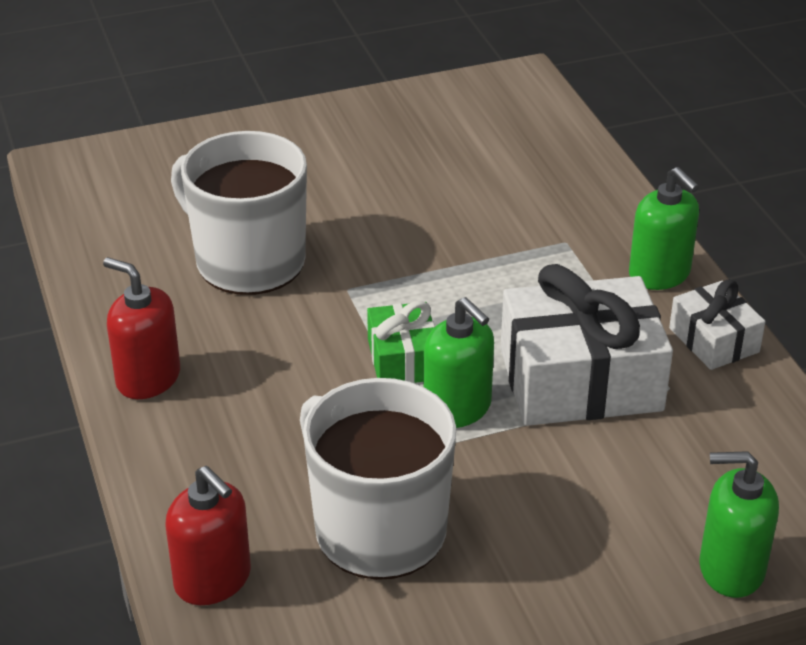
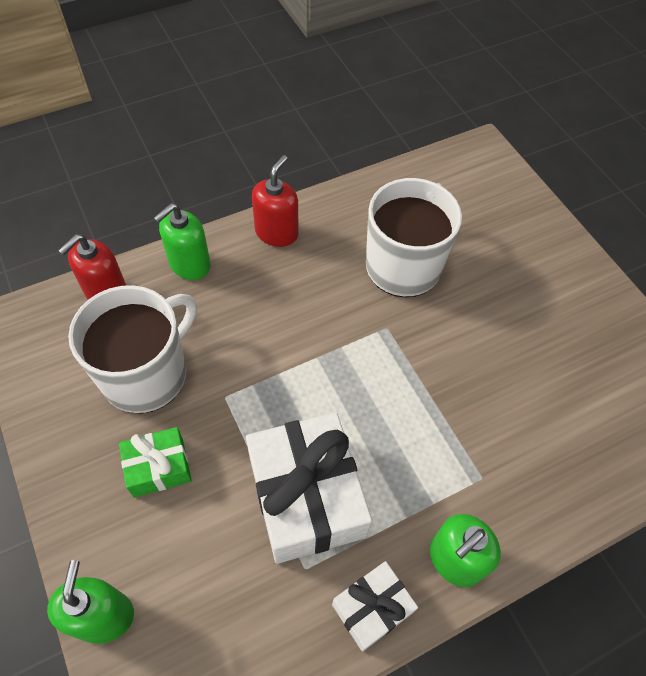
camera: 80 degrees right, 20 degrees up
green gift [367,301,435,383] -> green gift moved to [119,427,192,498]
green soap dispenser [423,297,494,428] -> green soap dispenser moved to [154,203,211,280]

